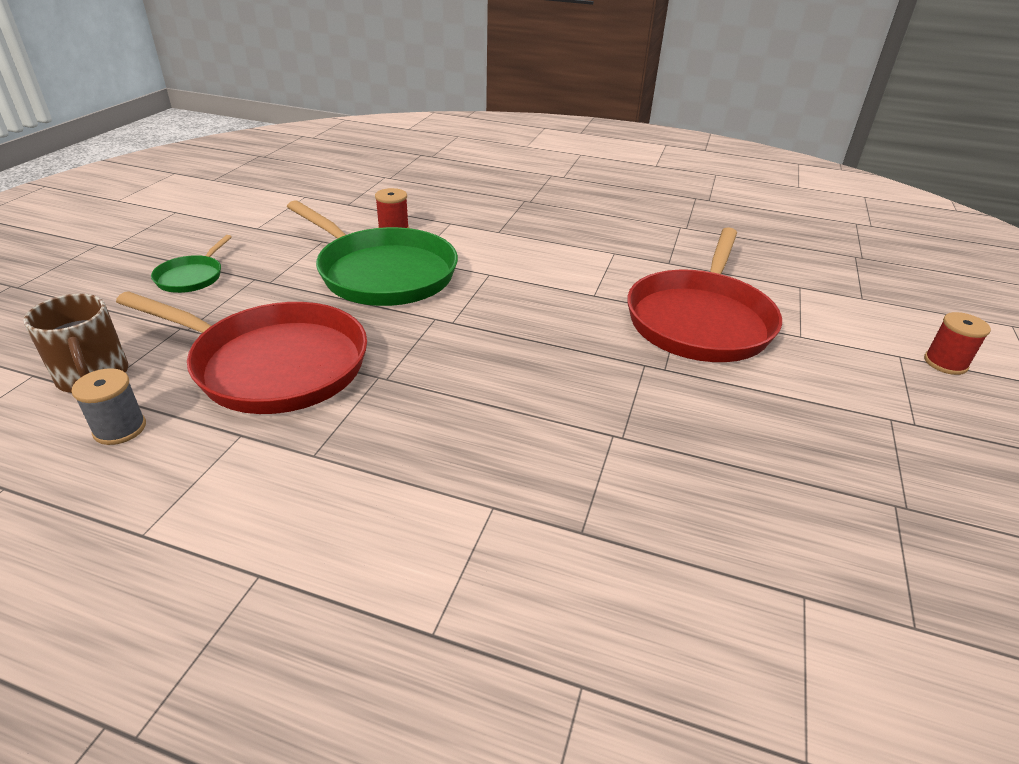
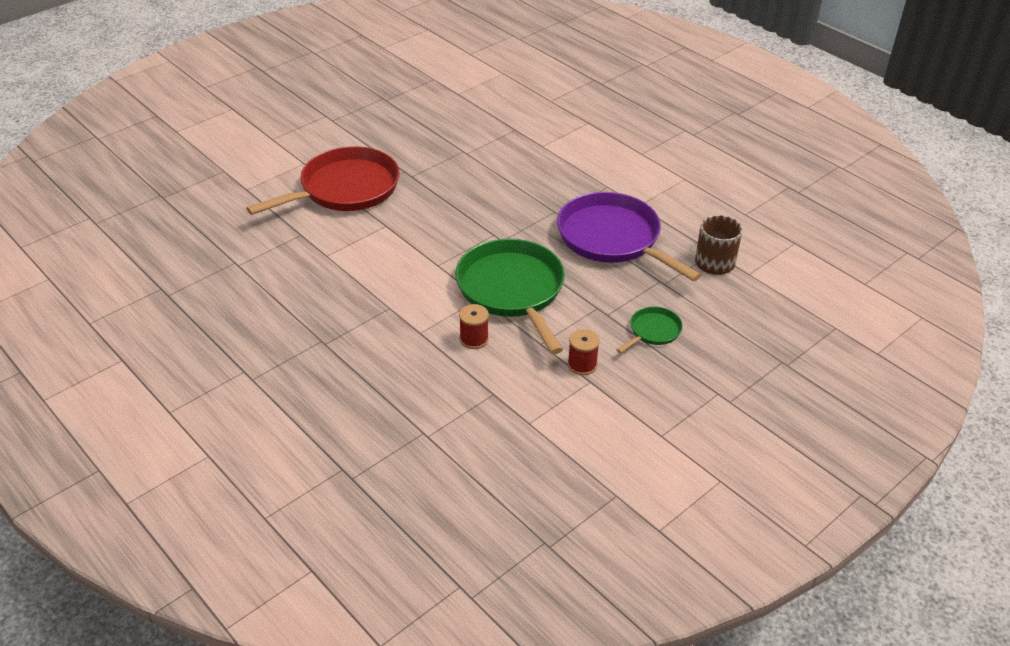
camera: 150 degrees left, 5 degrees up
grey spool [71,368,146,445] -> none
red pan [116,291,367,414] -> purple pan [557,192,701,282]
red spool [924,312,991,375] -> red spool moved to [568,329,600,375]

